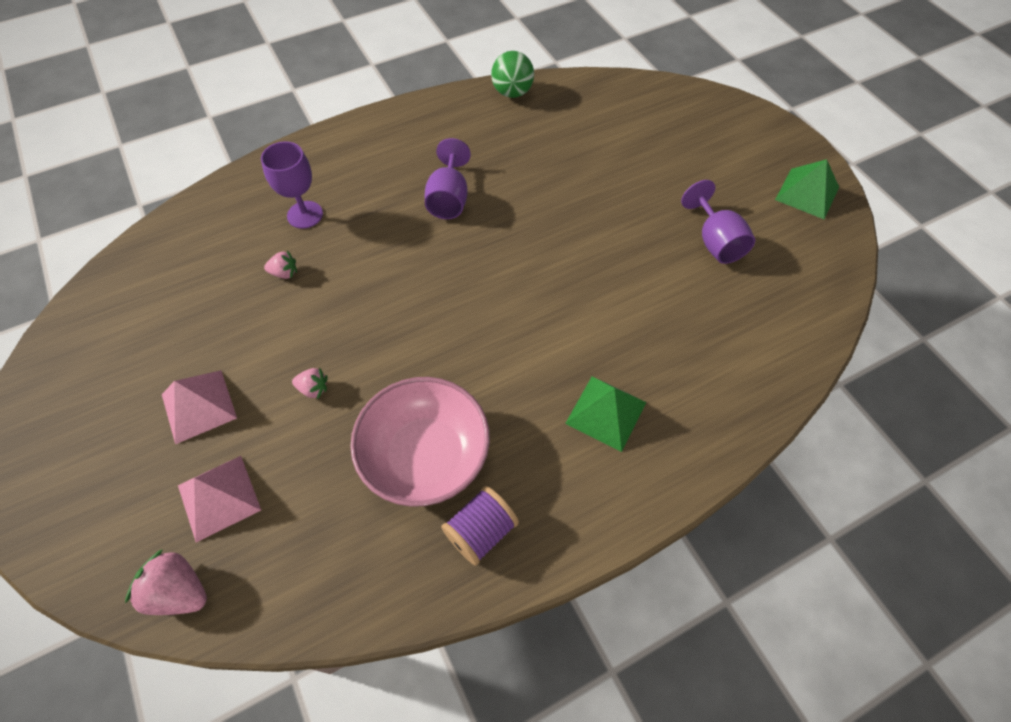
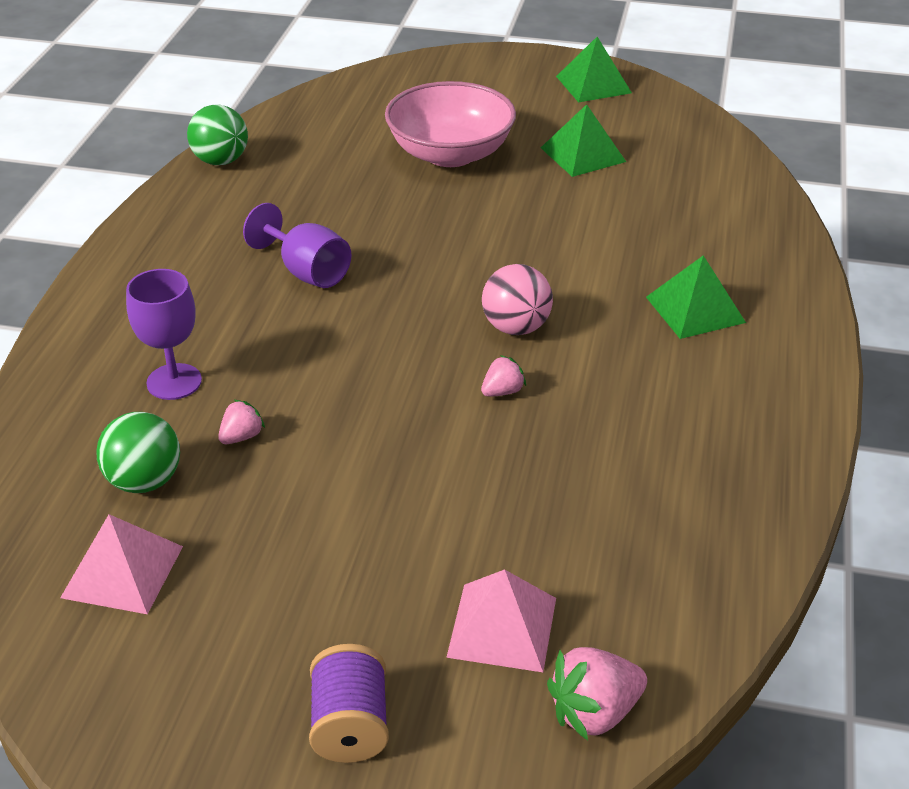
camera: 50 degrees left, 20 degrees down
pink pyramid [162,370,237,444] -> pink pyramid moved to [60,514,183,614]
pink strawberry [292,368,328,400] -> pink strawberry moved to [481,355,526,397]
pink bowl [350,377,490,507] -> pink bowl moved to [385,81,516,167]
purple spool [441,486,519,566] -> purple spool moved to [309,644,389,763]
purple goblet [681,180,755,264] -> green pyramid [541,104,626,177]
none -> green ball [96,412,180,493]
none -> pink ball [482,264,553,335]

